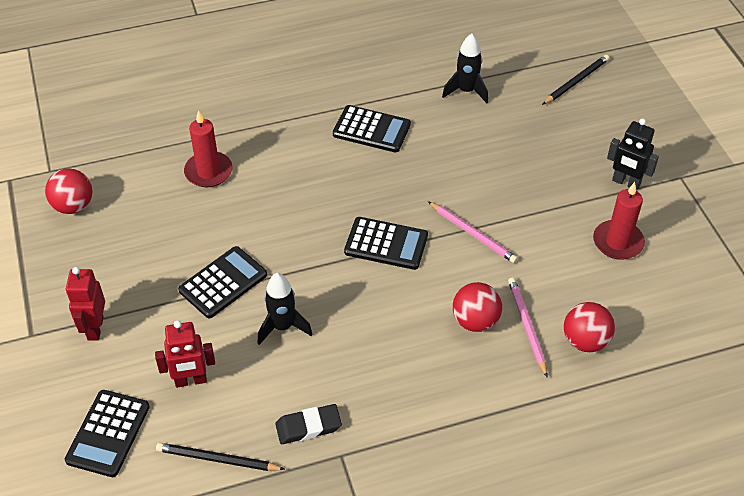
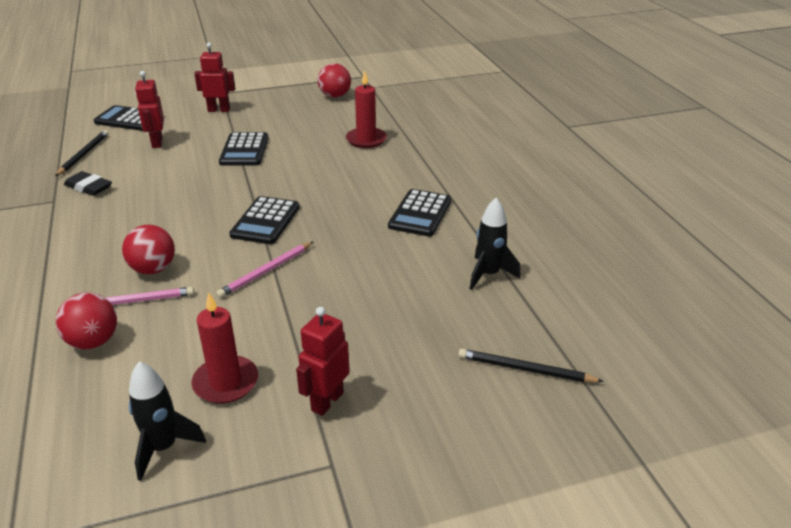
camera: 90 degrees right, 15 degrees down
black calculator [178,246,267,318] -> black calculator turned 45 degrees clockwise [219,132,268,166]
black rocket [258,273,313,345] -> black rocket moved to [129,361,206,481]
black eraser [275,404,342,444] -> black eraser turned 45 degrees counterclockwise [64,171,112,196]
black pencil [542,55,609,105] -> black pencil turned 150 degrees clockwise [458,349,604,382]
black robot [607,118,659,191] -> red robot [296,307,350,416]

